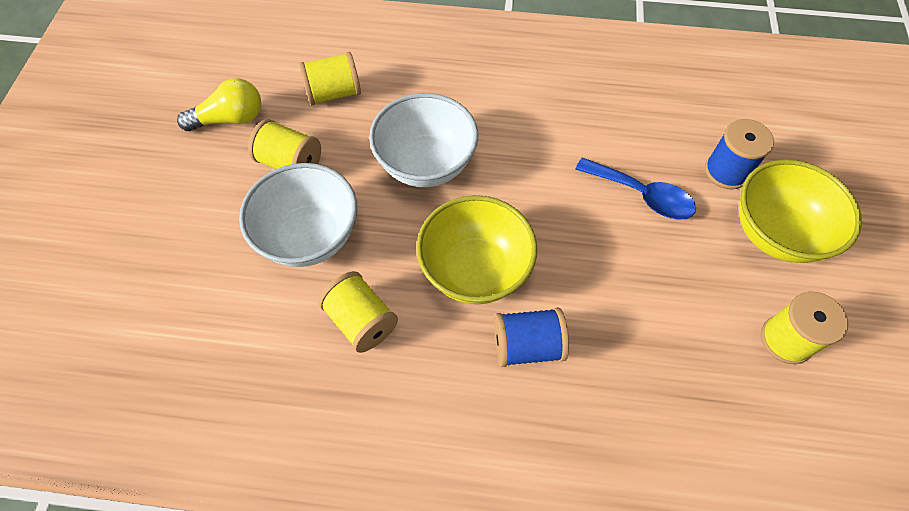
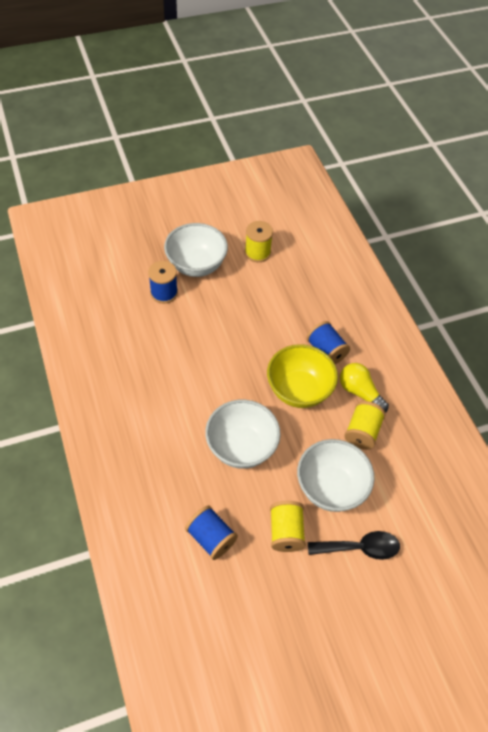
camera: 120 degrees left, 5 degrees down
yellow light bulb [177,78,261,131] -> yellow light bulb moved to [340,363,389,413]
yellow spool [299,52,361,105] -> blue spool [185,505,238,560]
blue spoon [575,158,696,220] -> none
yellow bowl [739,159,862,263] -> white bowl [164,223,228,277]
none -> black spoon [308,531,400,560]

